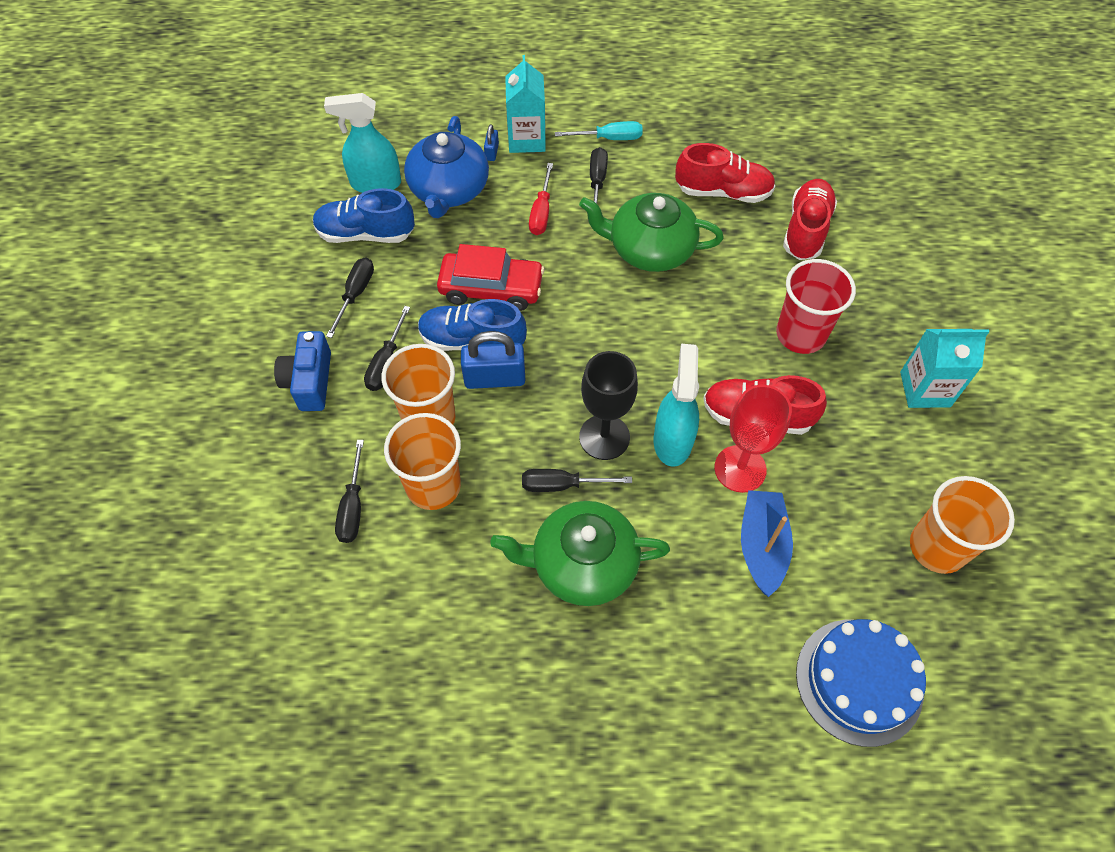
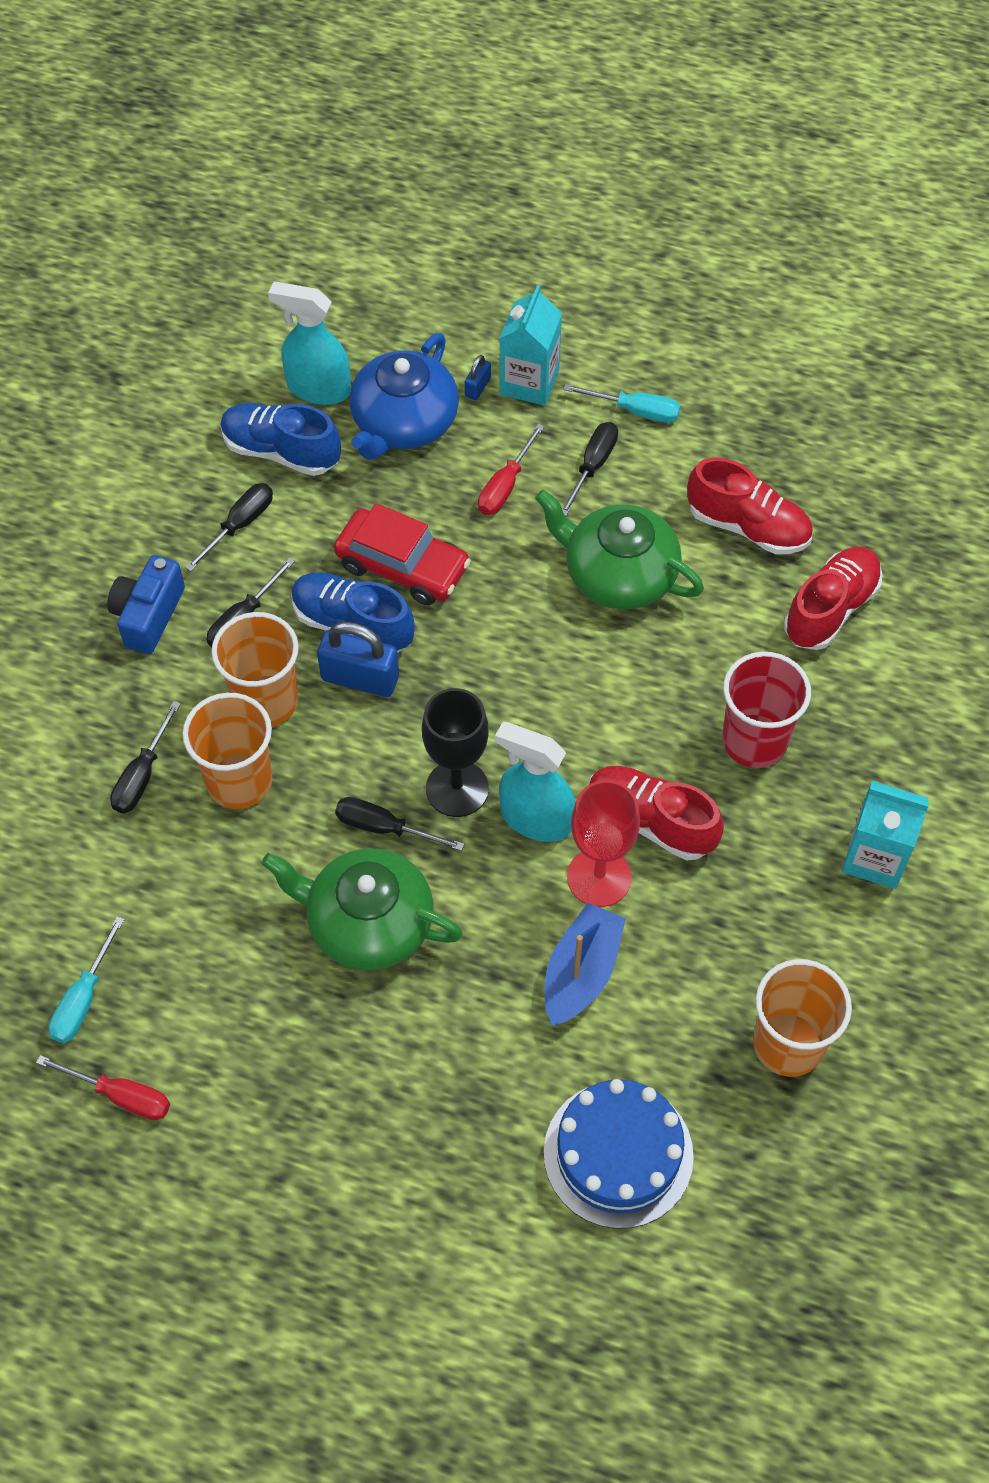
camera: 20 degrees right, 0 degrees up
turquoise spray bottle [653,344,699,467] -> turquoise spray bottle turned 90 degrees counterclockwise [495,722,575,842]
none -> red screwdriver [36,1055,170,1120]
none -> turquoise screwdriver [48,916,125,1043]

